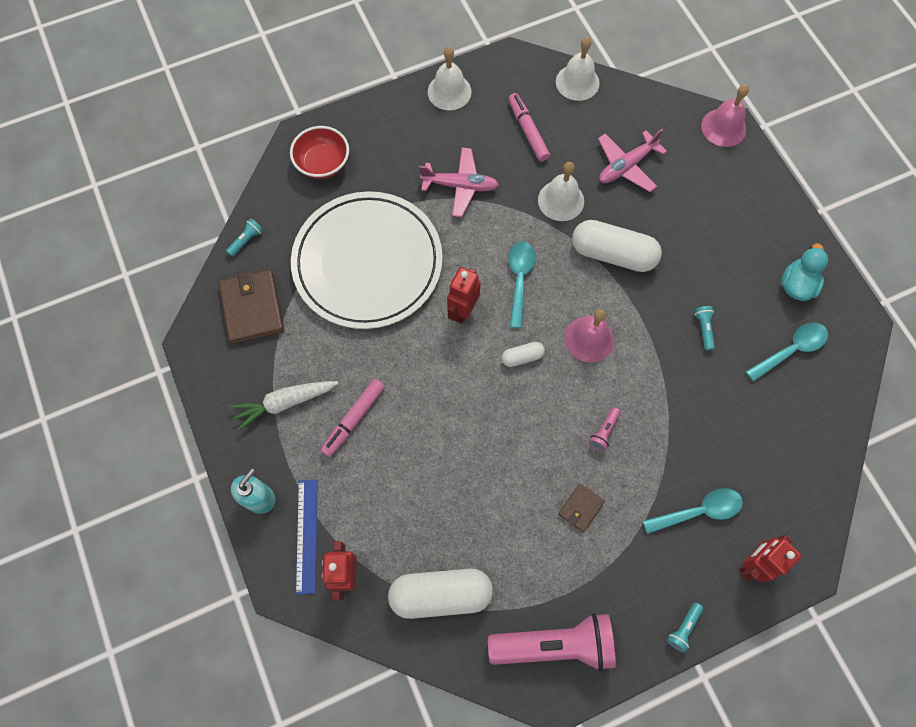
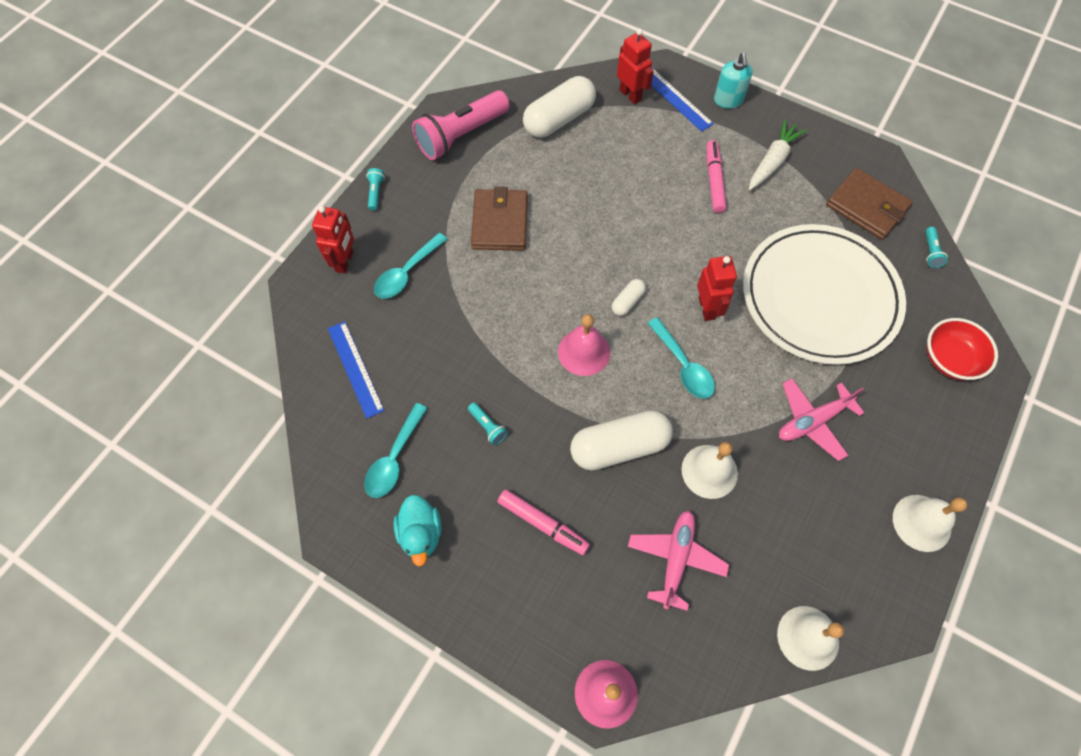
camera: 145 degrees right, 5 degrees down
pink marker [508,93,550,162] -> pink marker moved to [498,489,590,555]
brown wallet [558,483,605,532] -> brown wallet [471,186,528,251], size x1.91
pink flashlight [589,407,621,451] -> none
none -> blue ruler [328,321,385,419]

